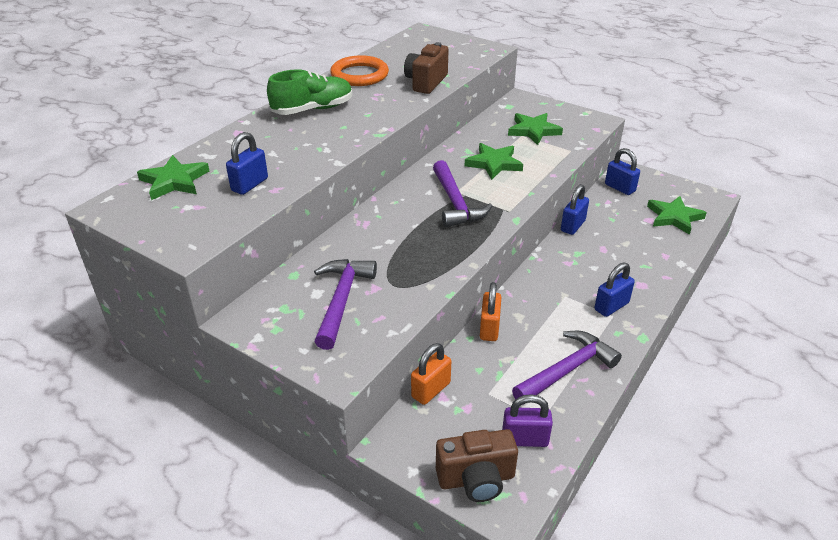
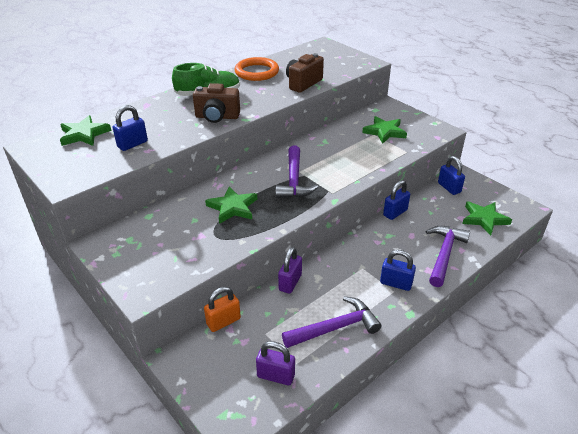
camera: 15 degrees right, 0 degrees up
purple hammer [314,259,377,350] -> purple hammer moved to [426,226,470,287]
brown camera [436,429,518,502] -> brown camera moved to [193,83,240,123]
green star [465,143,523,180] -> green star moved to [205,186,257,224]
orange padlock [480,282,501,341] -> purple padlock [278,247,302,294]
blue padlock [594,263,635,317] -> blue padlock turned 45 degrees clockwise [380,250,416,291]

